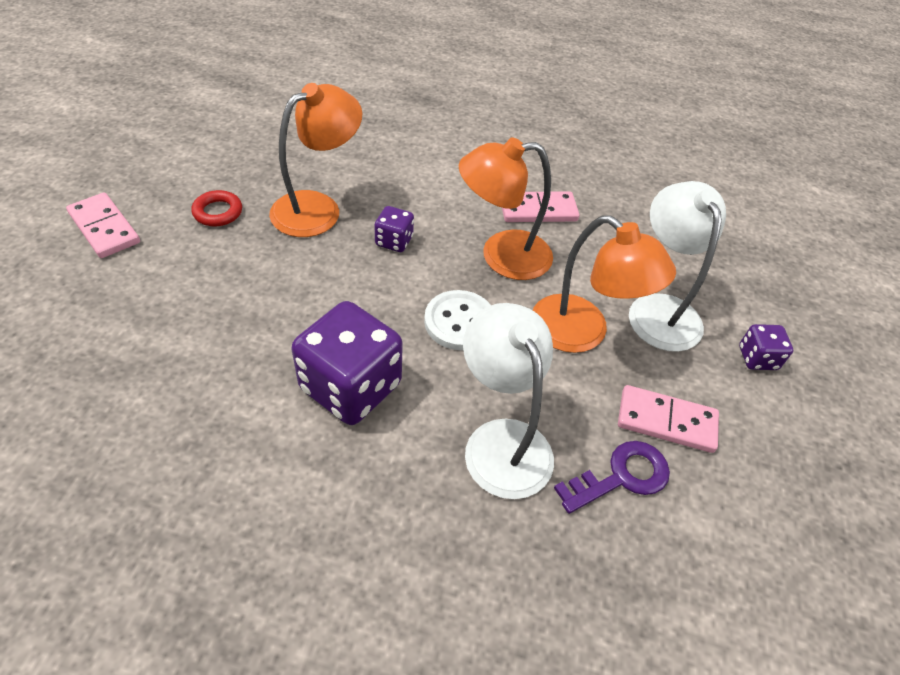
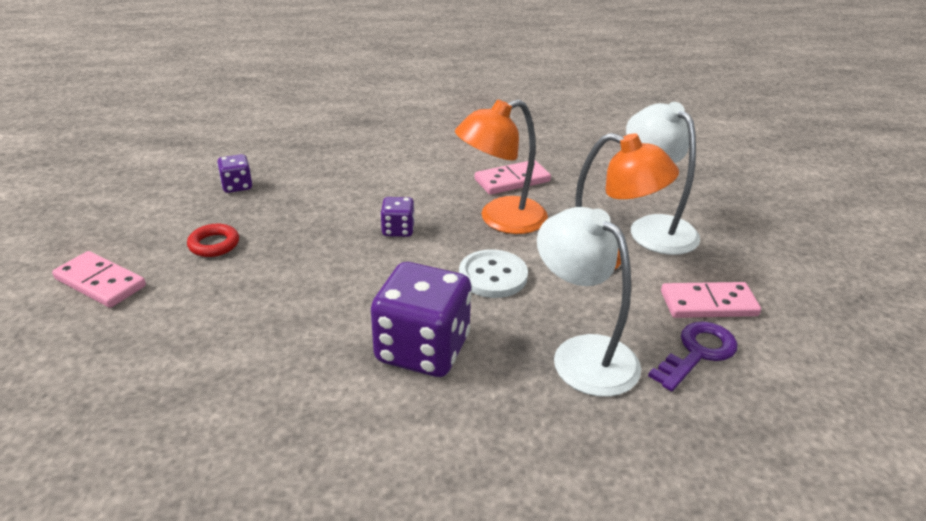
camera: 15 degrees left, 15 degrees down
orange lamp [269,83,362,237] -> none
purple dice [739,324,793,370] -> purple dice moved to [217,154,252,193]

